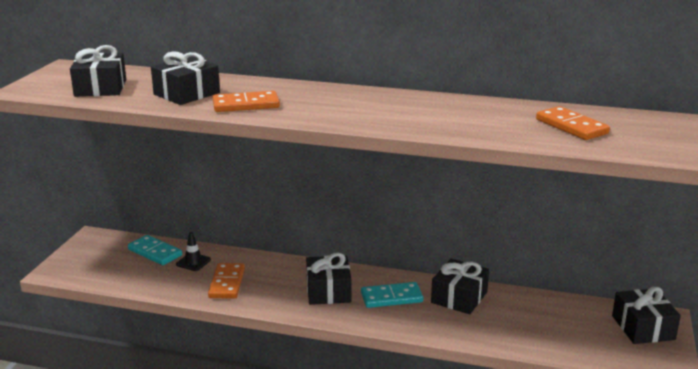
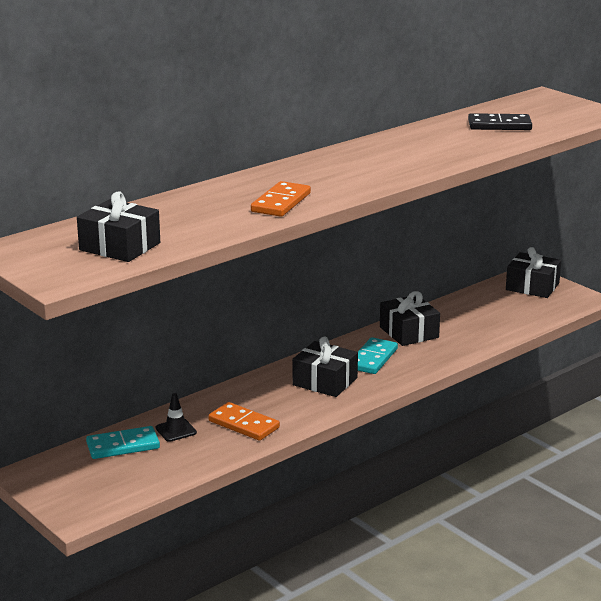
camera: 55 degrees left, 0 degrees up
black gift [151,51,220,105] -> none
orange domino [536,106,610,140] -> black domino [468,113,532,130]

